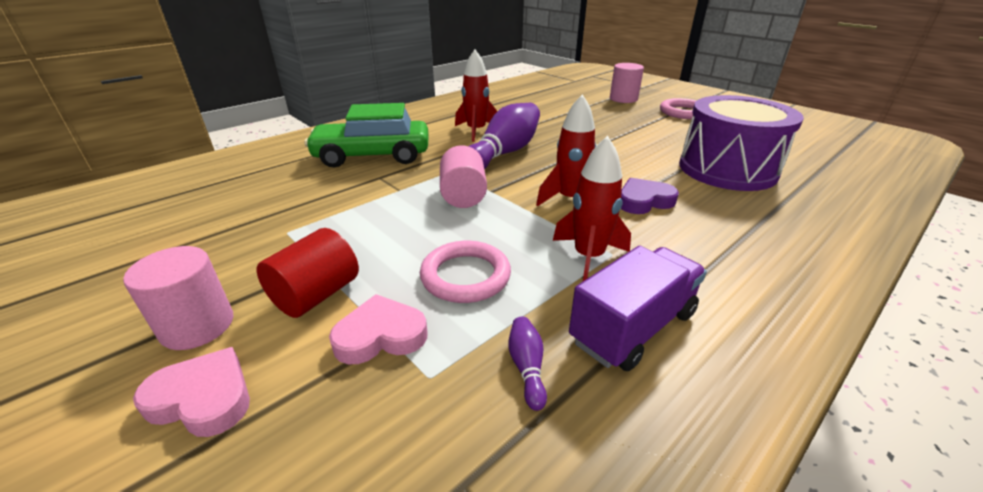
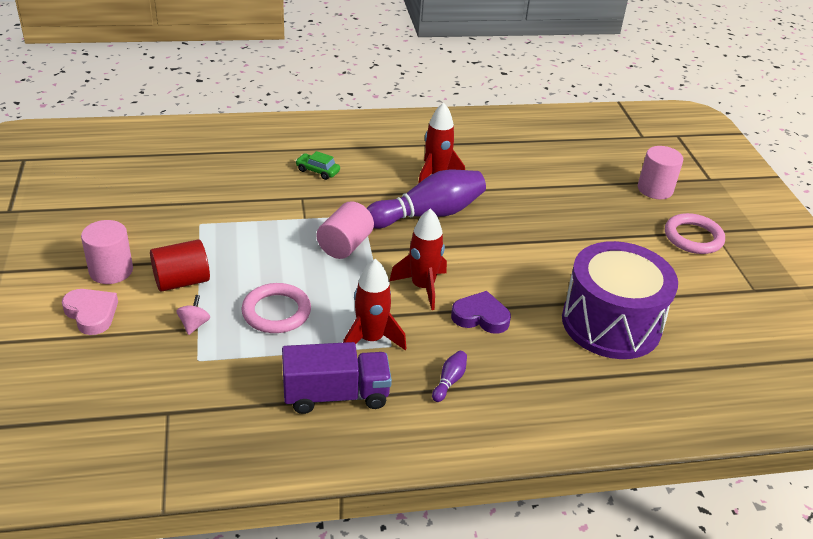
camera: 30 degrees right, 5 degrees up
green car [304,103,428,167] -> green car [295,151,340,180], size x0.40
pink heart [329,294,428,364] -> pink spinning top [176,295,210,335]
purple bowling pin [508,317,547,411] -> purple bowling pin moved to [432,351,467,402]

